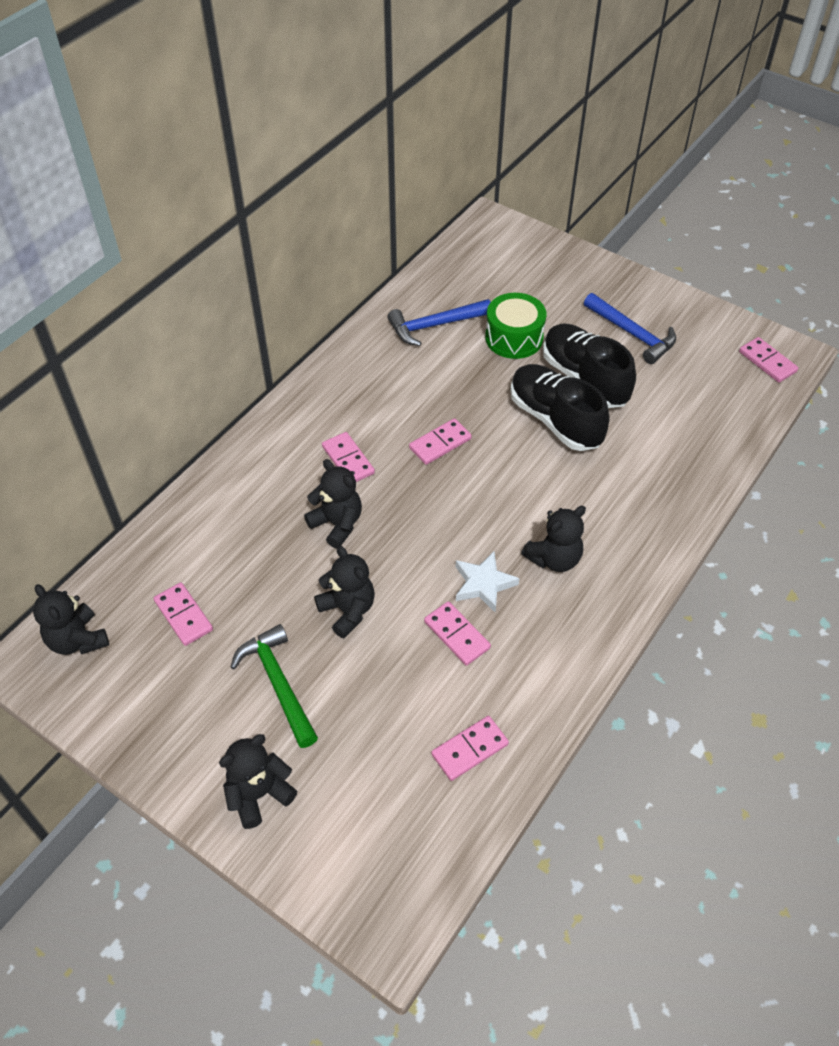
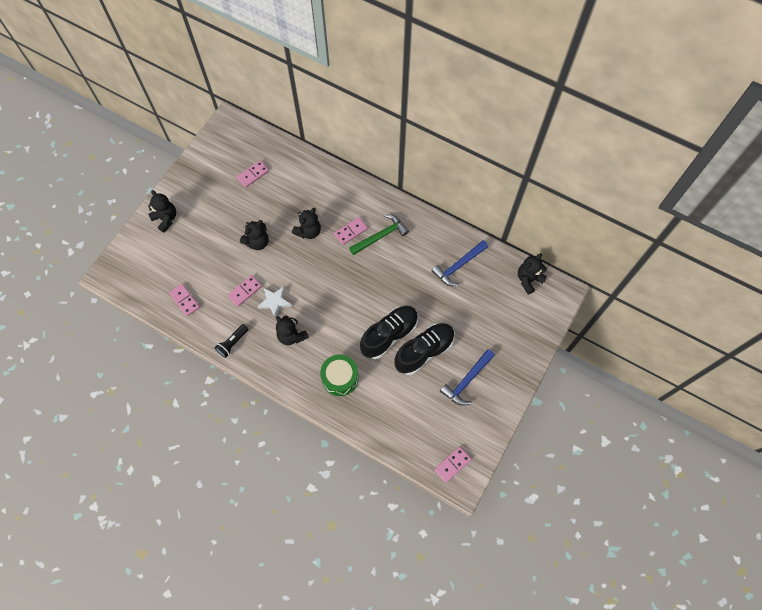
camera: 85 degrees right, 15 degrees up
black teddy bear [33,584,109,655] -> black teddy bear moved to [518,253,547,295]
green hammer [231,624,318,748] -> green hammer moved to [349,214,409,255]
blue hammer [388,299,490,346] -> blue hammer turned 105 degrees counterclockwise [431,240,488,286]
pink domino [409,418,472,465] -> none
green drum [485,293,546,359] -> green drum moved to [320,355,359,396]
none -> black flashlight [215,324,248,358]

